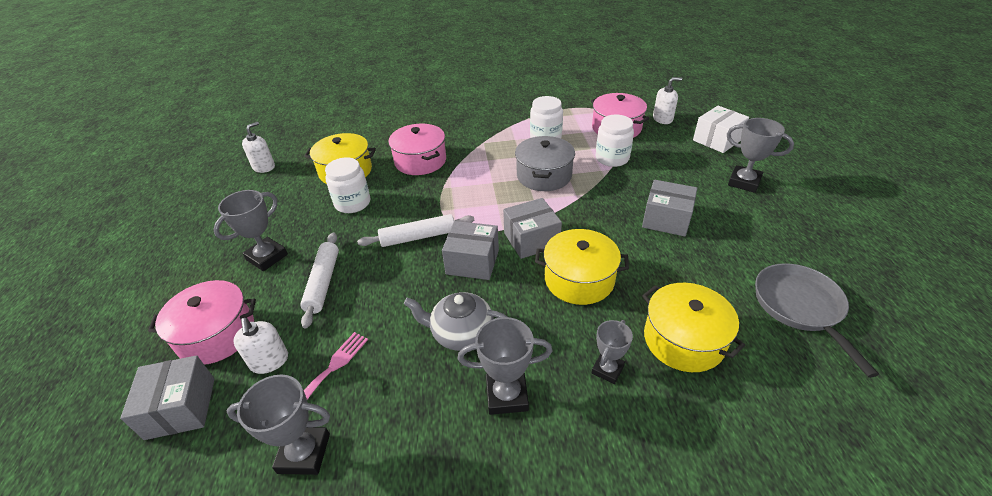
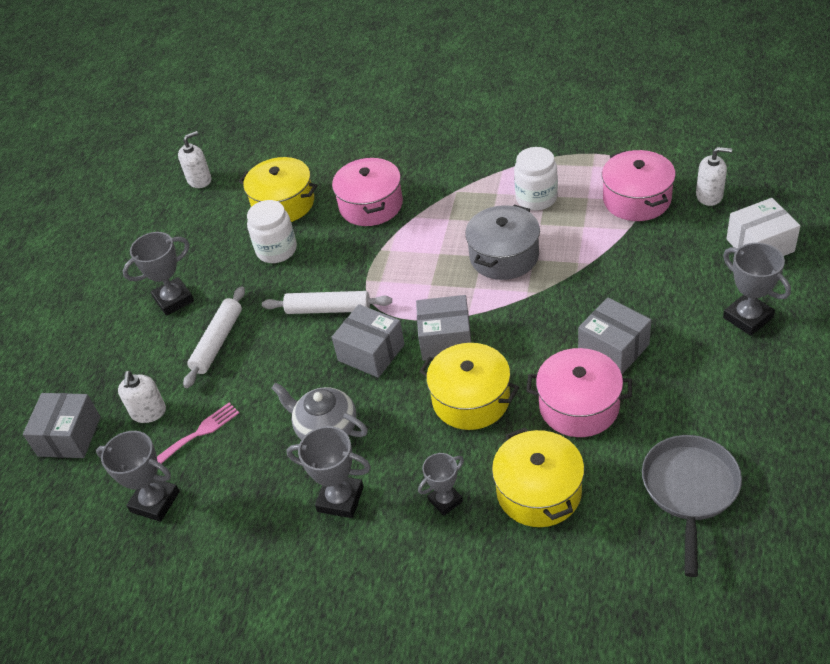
camera: 25 degrees right, 5 degrees up
pink pot [148,280,256,365] -> pink pot moved to [527,348,632,437]
white jar [596,115,634,167] -> none

